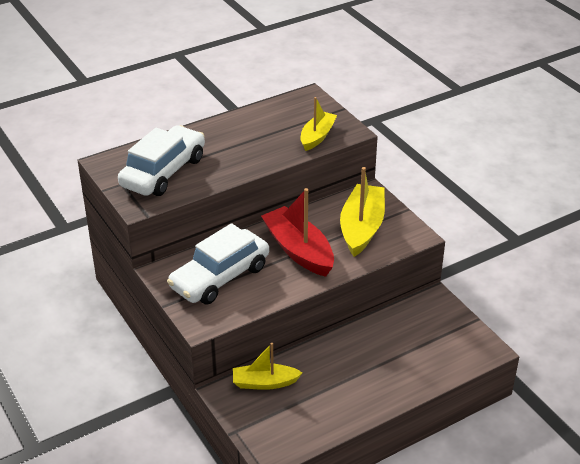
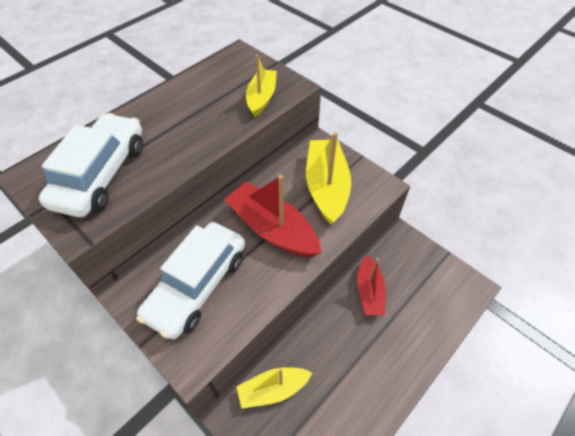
camera: 15 degrees left, 15 degrees up
none -> red boat [357,255,386,315]

